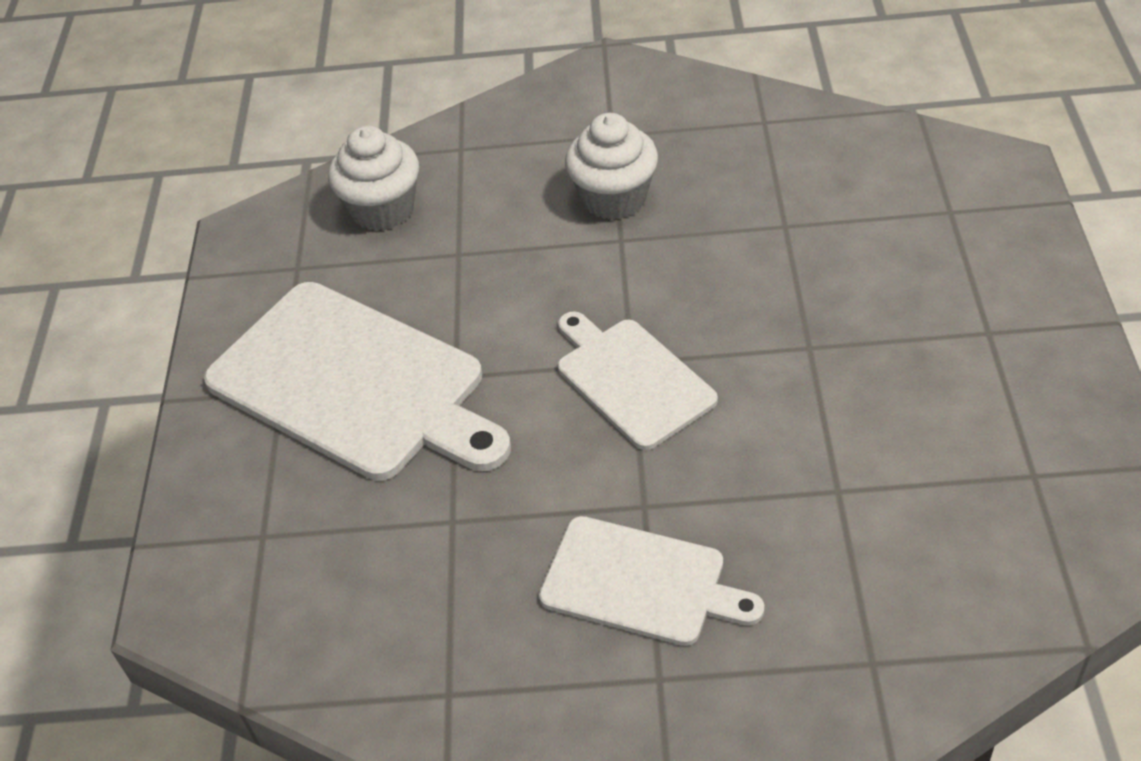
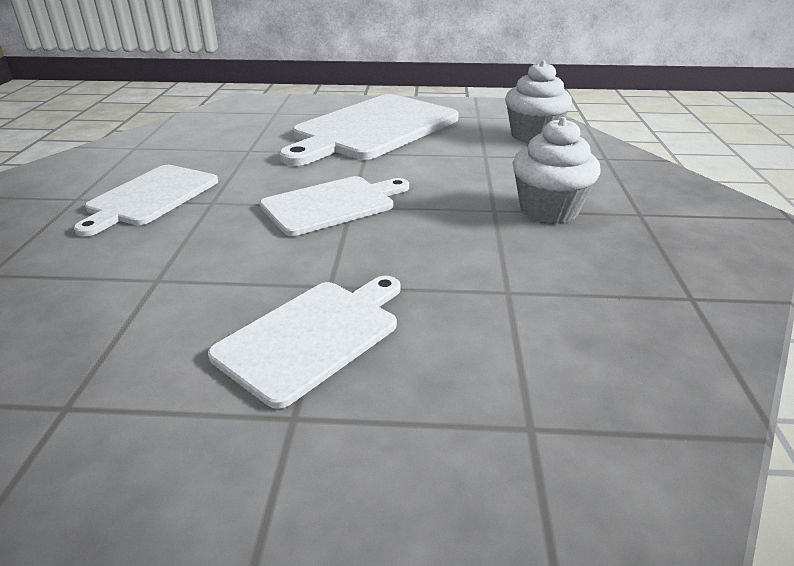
camera: 90 degrees right, 15 degrees down
none -> white cutting board [208,276,401,409]

